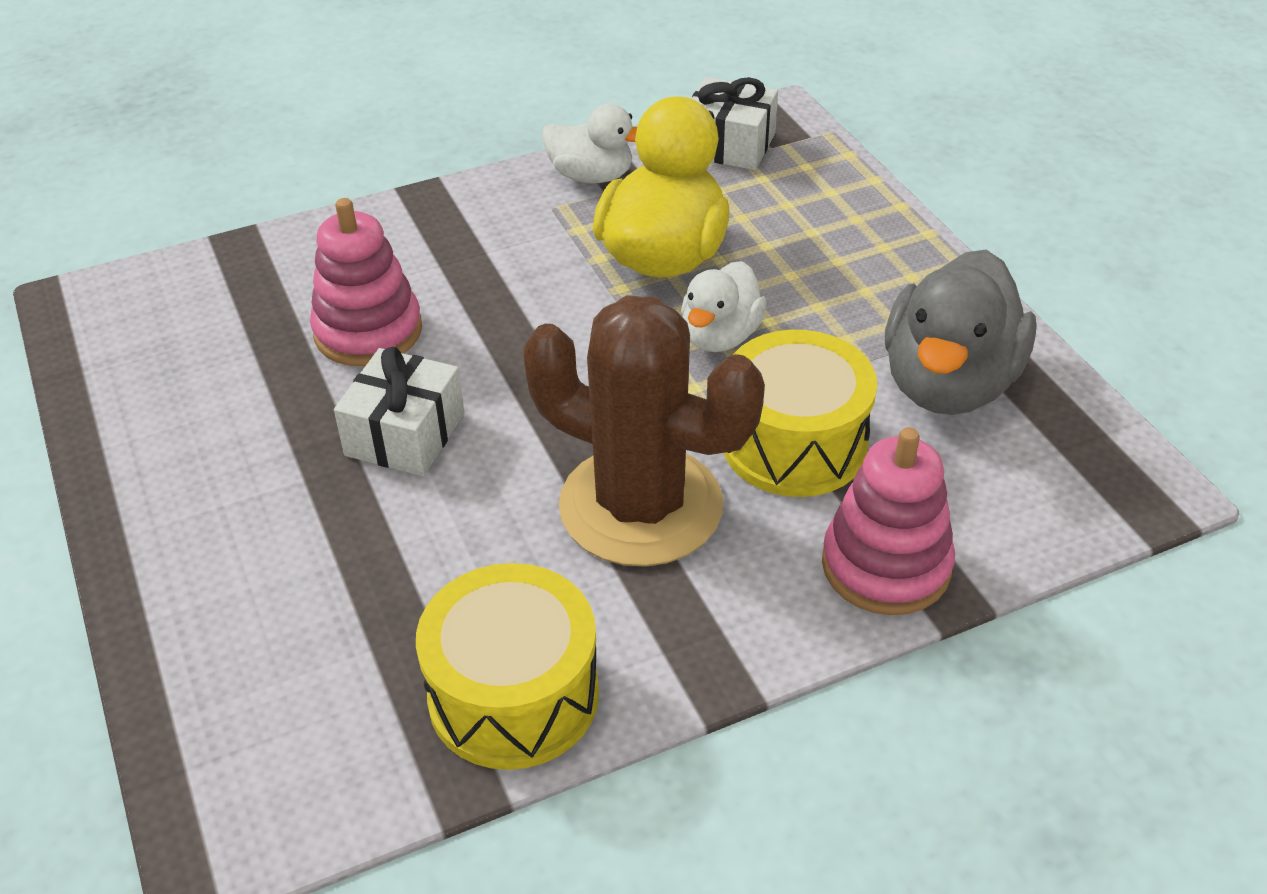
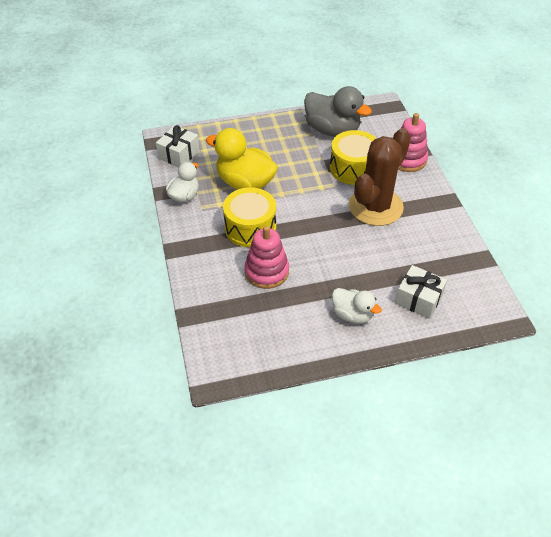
camera: 80 degrees left, 5 degrees up
white gift [334,347,464,476] -> white gift moved to [395,265,447,319]
yellow drum [416,563,599,770] -> yellow drum moved to [223,187,276,247]
white duck [681,261,767,352] -> white duck moved to [332,288,382,324]

